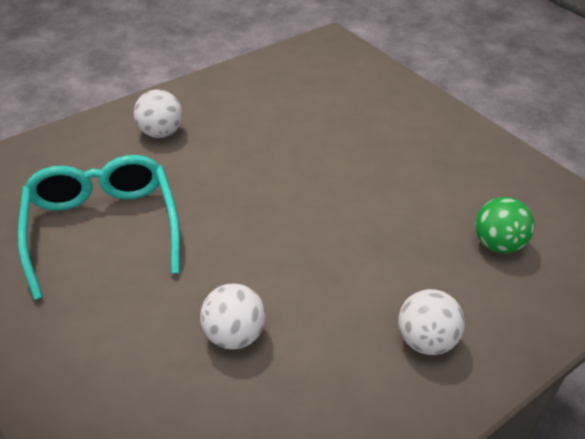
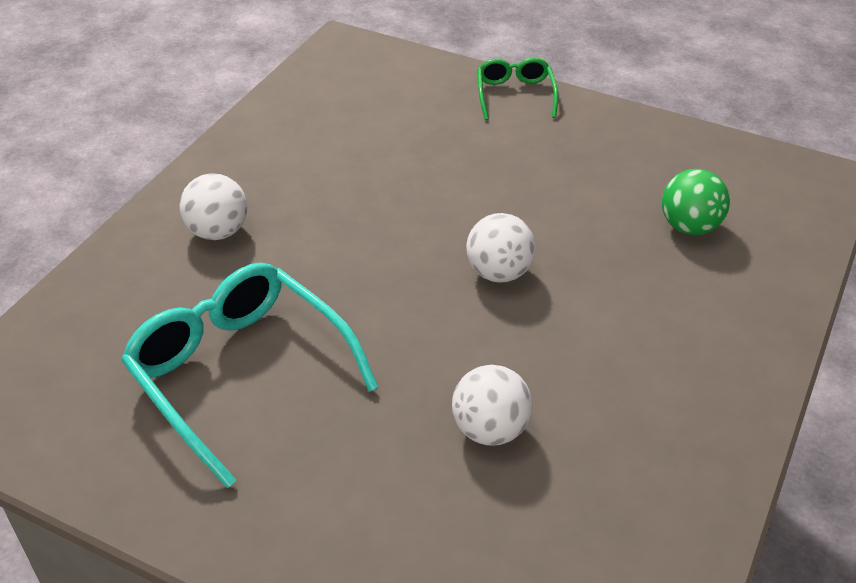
camera: 25 degrees left, 0 degrees up
white ball [398,289,465,355] -> white ball moved to [466,213,535,283]
none -> green glasses [477,57,558,120]

